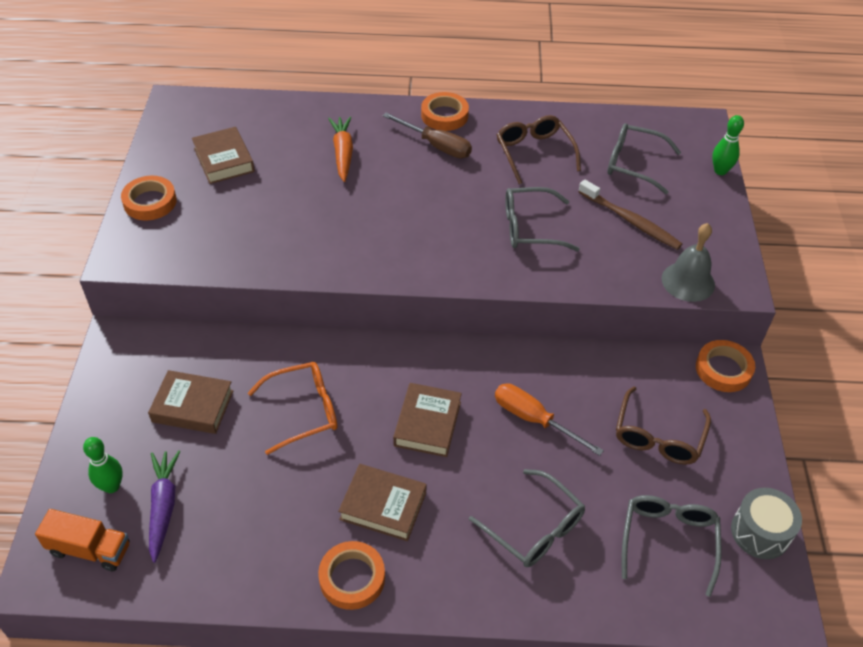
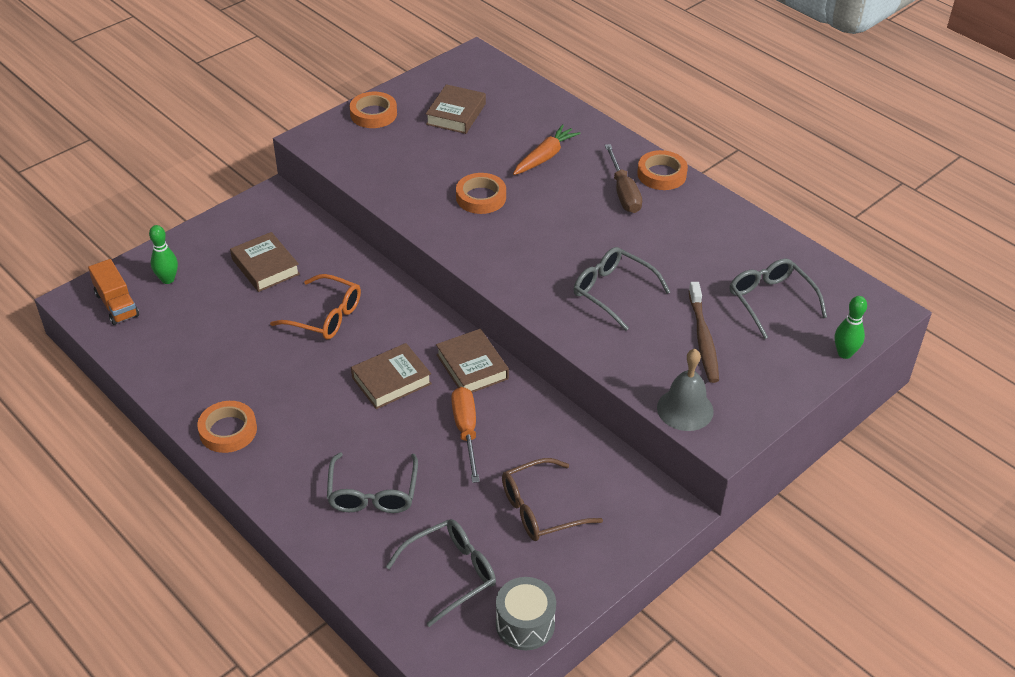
camera: 45 degrees right, 5 degrees down
purple carrot [149,450,180,563] -> none
brown book [338,464,427,541] -> brown book moved to [436,329,509,393]
brown glasses [497,115,581,184] -> none
orange tape [696,340,755,392] -> orange tape moved to [456,173,506,214]

